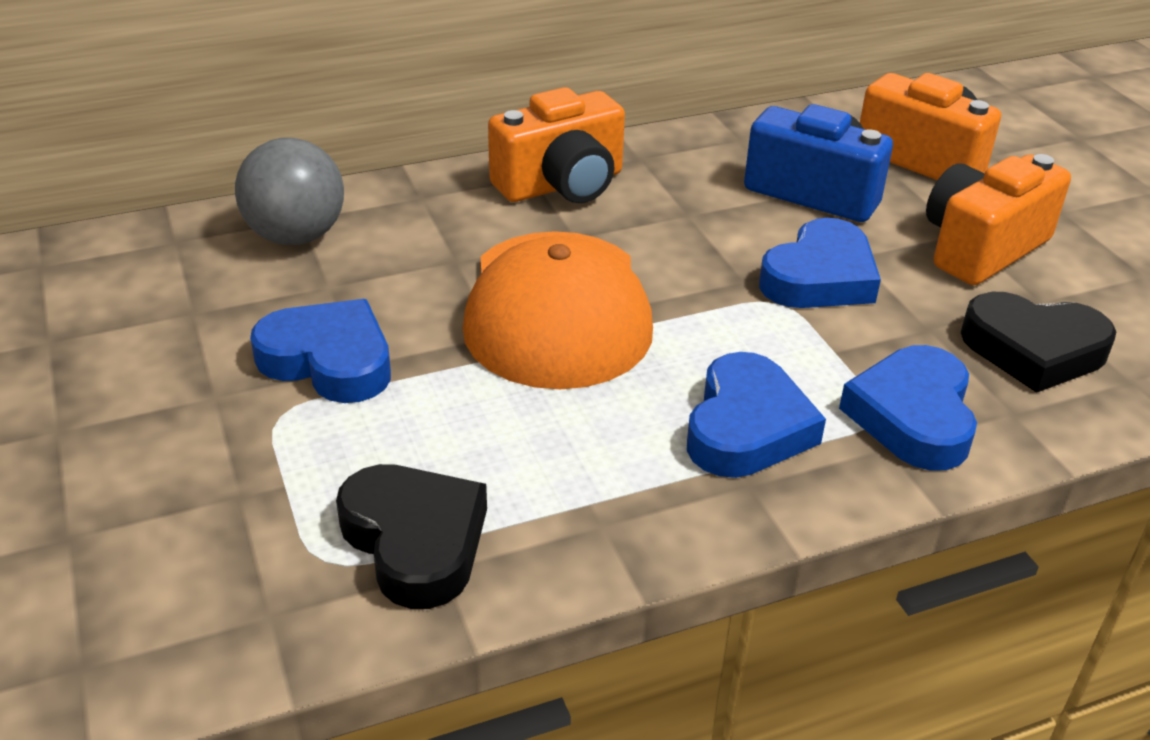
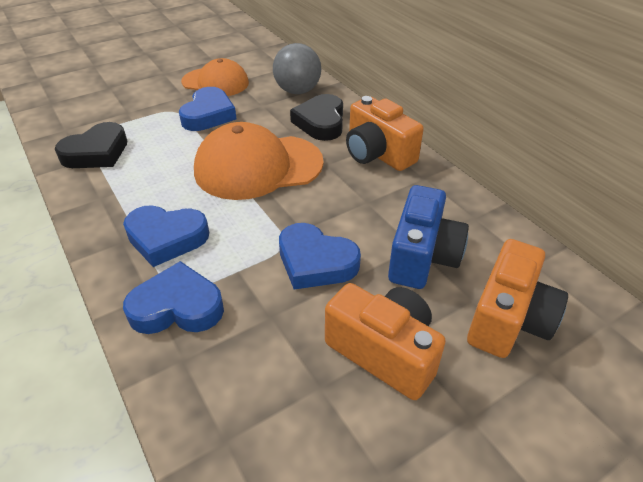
camera: 80 degrees right, 5 degrees up
black heart [961,292,1116,393] -> black heart moved to [290,94,343,141]
none -> orange cap [181,58,249,96]

